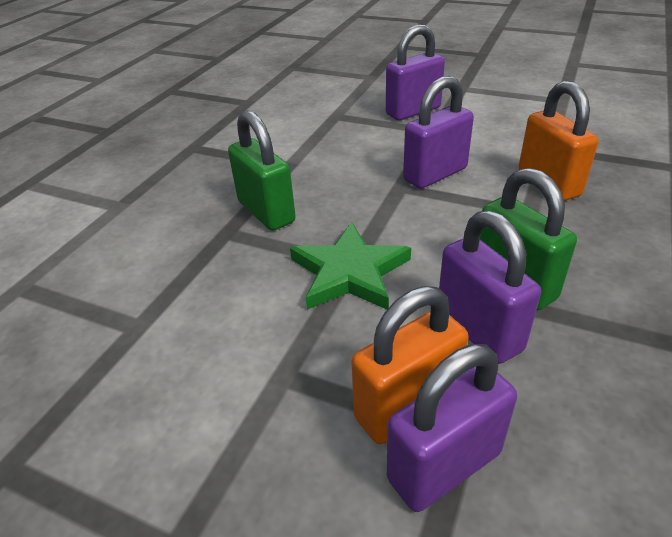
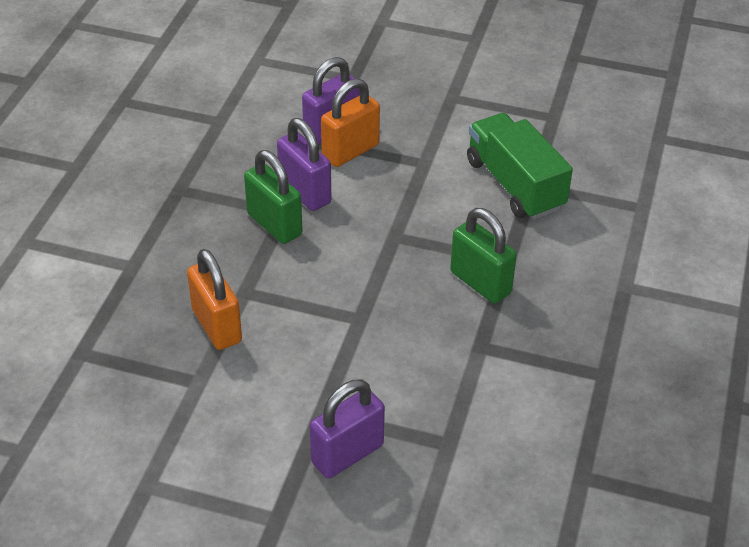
camera: 170 degrees right, 5 degrees up
green star [290,222,411,309] -> none
purple padlock [403,76,474,189] -> none
none -> green truck [467,113,573,220]

